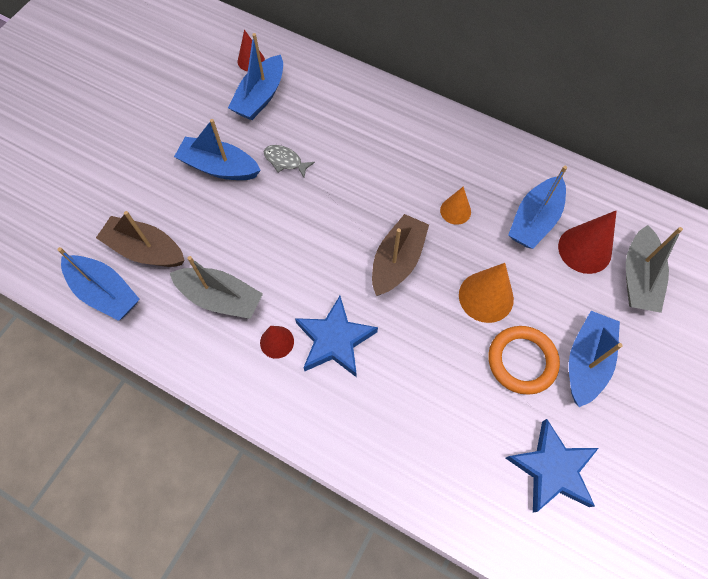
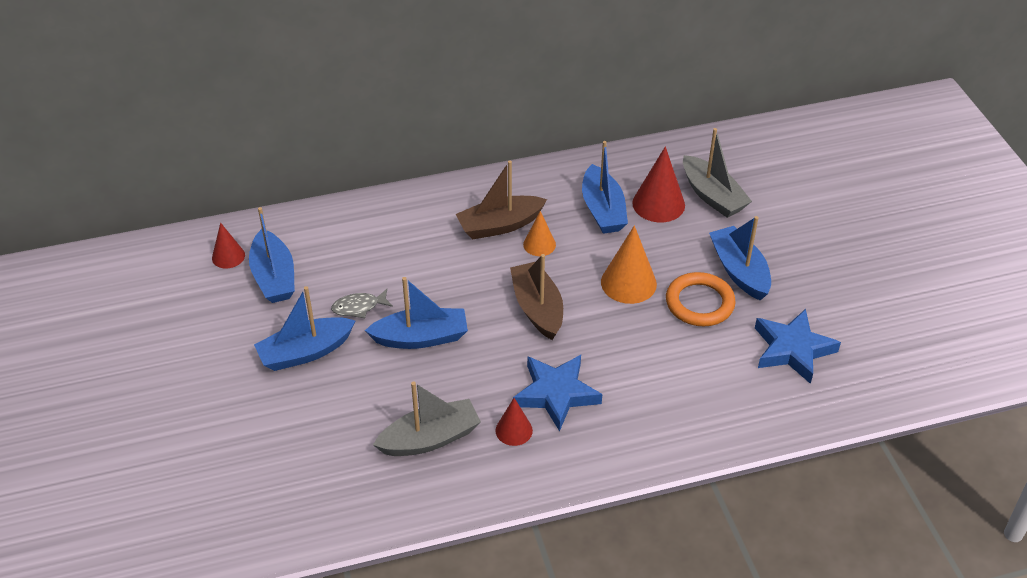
camera: 45 degrees left, 20 degrees down
blue boat [57,247,139,321] -> blue boat moved to [365,277,468,349]
brown boat [96,211,185,267] -> brown boat moved to [456,161,547,239]

